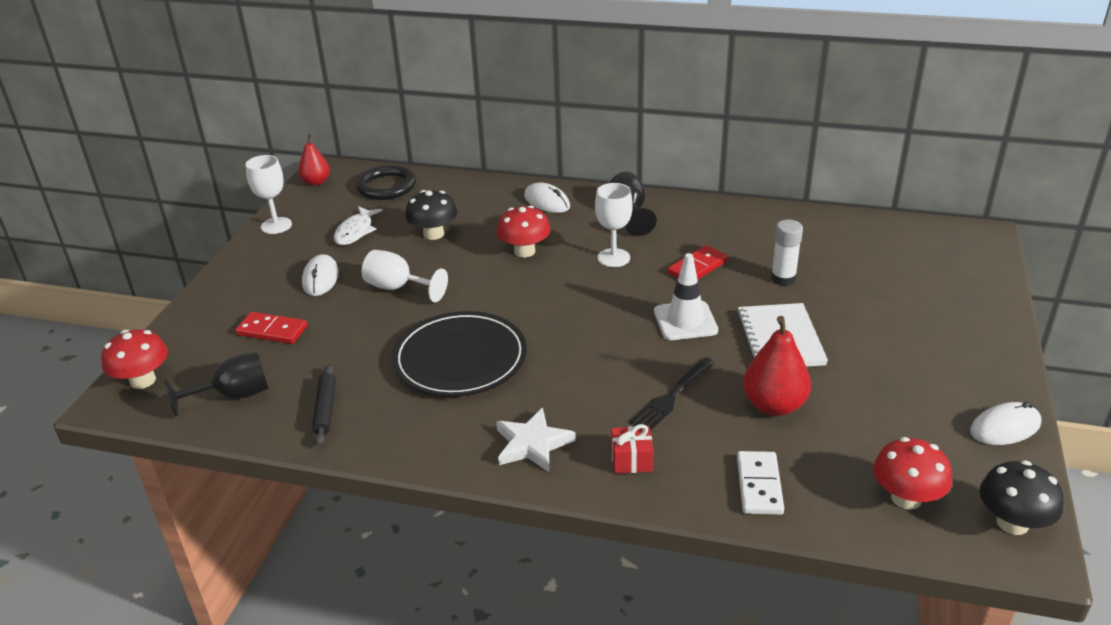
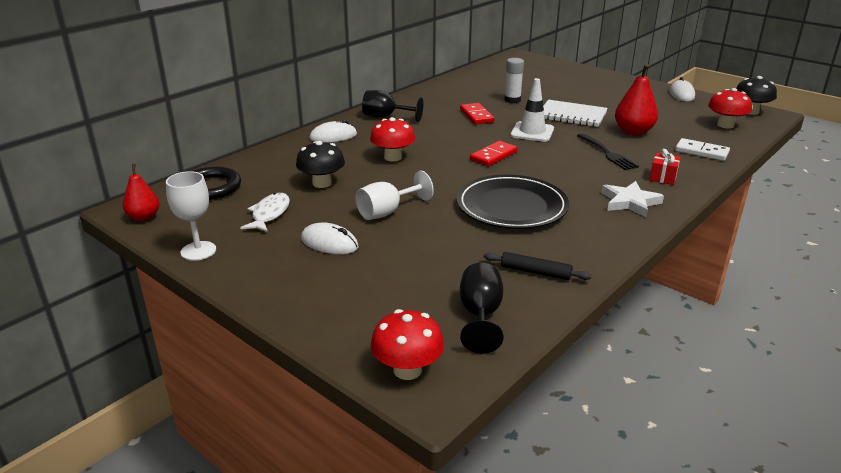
camera: 65 degrees left, 5 degrees down
red domino [235,312,307,344] -> red domino moved to [470,141,518,166]
white fish [334,206,383,245] -> white fish turned 120 degrees counterclockwise [240,193,290,232]
white goblet [595,183,633,267] -> none

